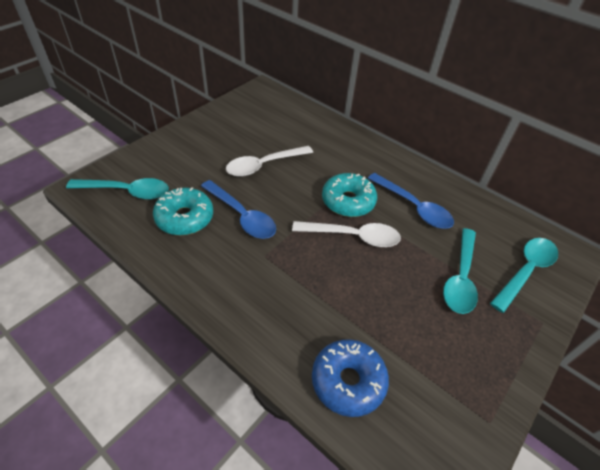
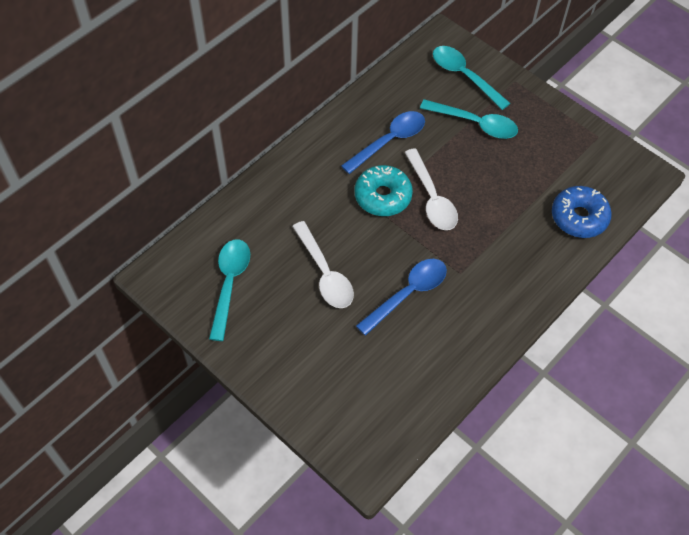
camera: 85 degrees left, 10 degrees up
turquoise spoon [66,178,169,199] -> turquoise spoon moved to [209,239,250,341]
turquoise donut [153,187,213,235] -> none
white spoon [292,221,401,247] -> white spoon turned 150 degrees clockwise [404,148,458,230]

